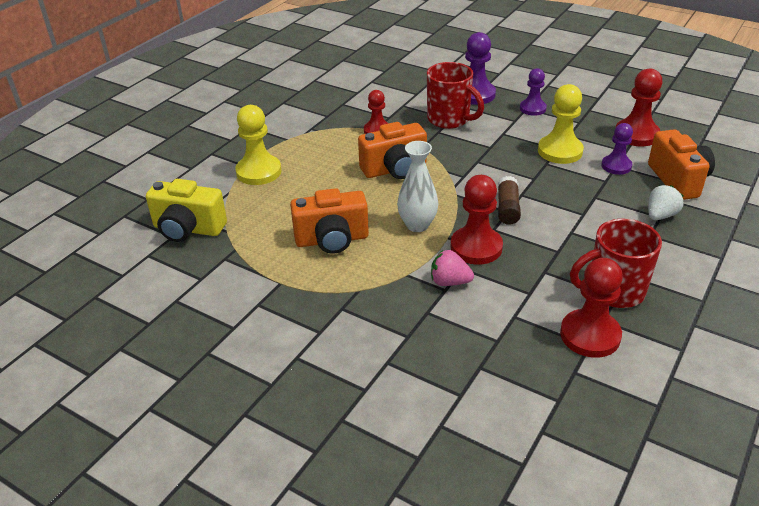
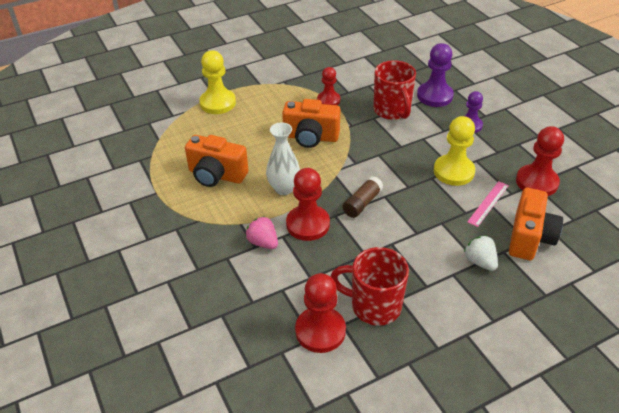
camera: 30 degrees right, 5 degrees up
yellow camera [146,179,227,242] -> none
purple pawn [601,123,633,175] -> pink ruler [467,181,509,227]
white strawberry [648,185,684,220] -> white strawberry turned 105 degrees counterclockwise [464,235,498,271]

